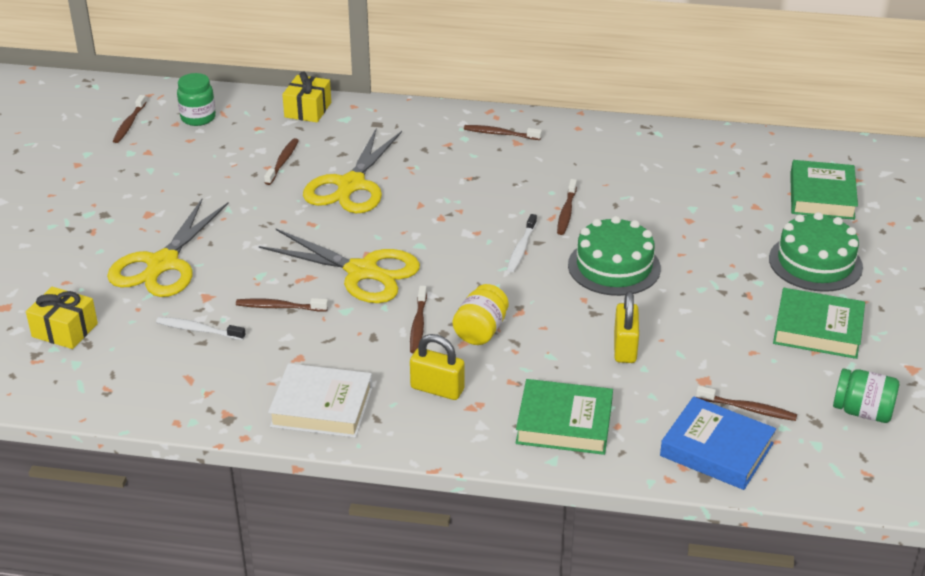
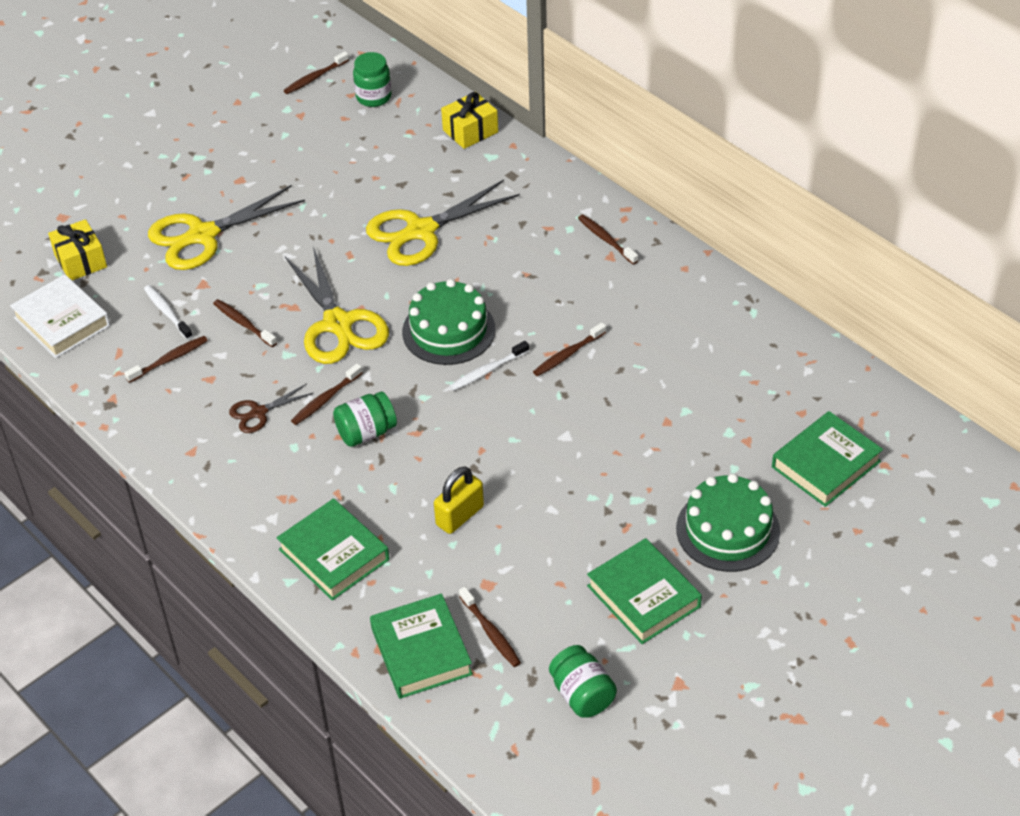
camera: 40 degrees right, 10 degrees up
brown toothbrush [264,138,299,185] -> brown toothbrush moved to [124,336,208,383]
white book [268,363,372,438] -> white book moved to [10,274,111,358]
yellow padlock [410,334,465,400] -> none
yellow jar [453,284,508,345] -> green jar [333,392,397,447]
green cake [568,216,661,296] -> green cake moved to [402,279,496,365]
blue book [660,396,776,490] -> green book [370,593,473,699]
none -> brown scissors [229,384,313,433]

